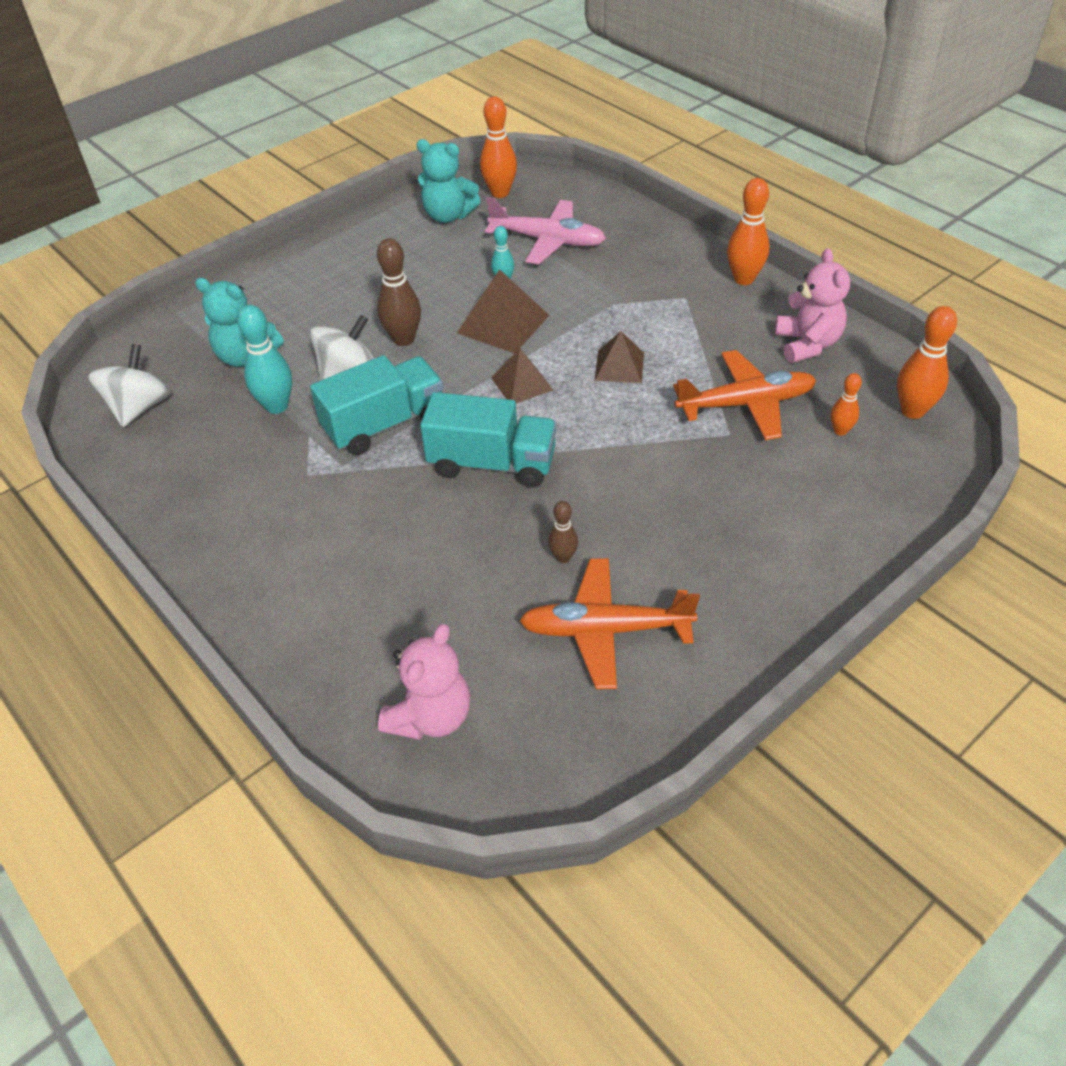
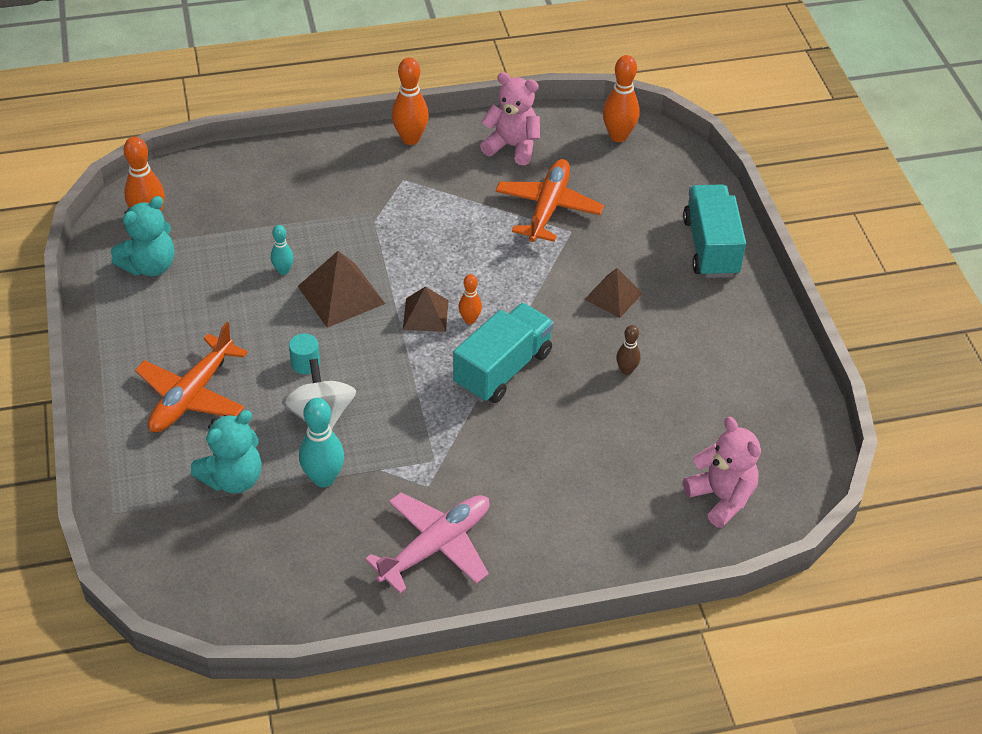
camera: 65 degrees left, 0 degrees up
white spinning top [88,344,171,427] -> none
turquoise truck [310,355,444,455] -> turquoise truck moved to [683,184,746,278]
brown bowling pin [377,238,421,346] -> turquoise cylinder [289,333,320,374]
pink plane [485,197,606,264] -> pink plane moved to [365,492,490,594]
orange plane [519,558,700,689] -> orange plane moved to [135,322,248,432]
brown pyramid [595,331,644,383] -> brown pyramid moved to [584,268,643,318]
orange bowling pin [831,373,862,436] -> orange bowling pin moved to [458,274,482,324]

